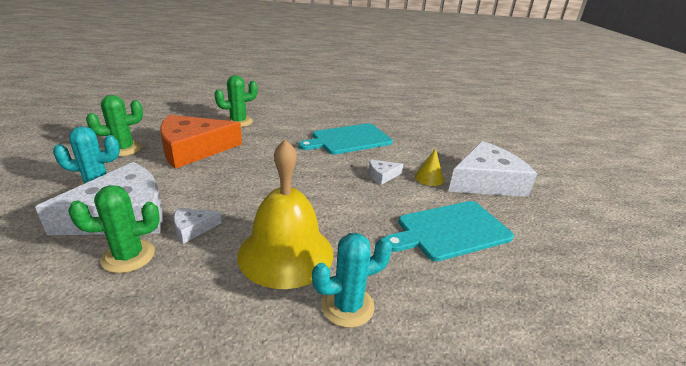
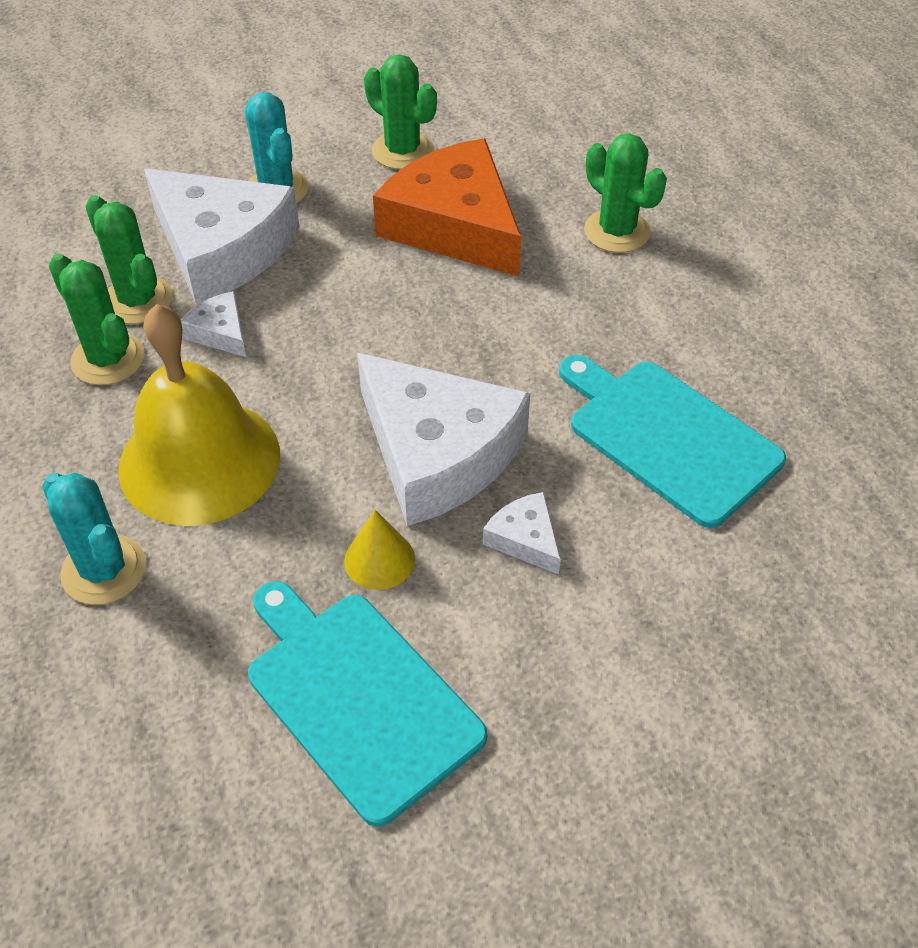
camera: 75 degrees right, 20 degrees up
yellow cone [415,148,444,186] -> yellow cone moved to [344,510,415,590]
white cheese [448,141,537,197] -> white cheese moved to [357,353,530,526]
none -> green cactus [49,254,145,385]

